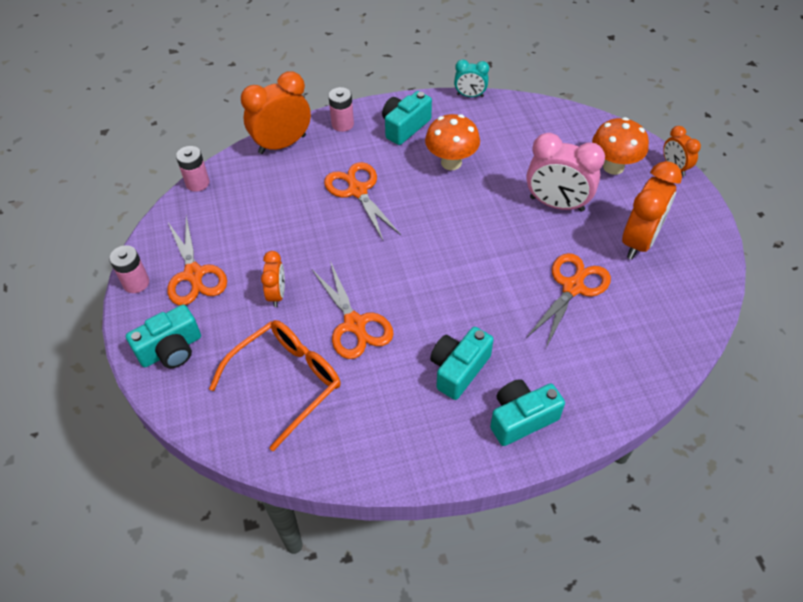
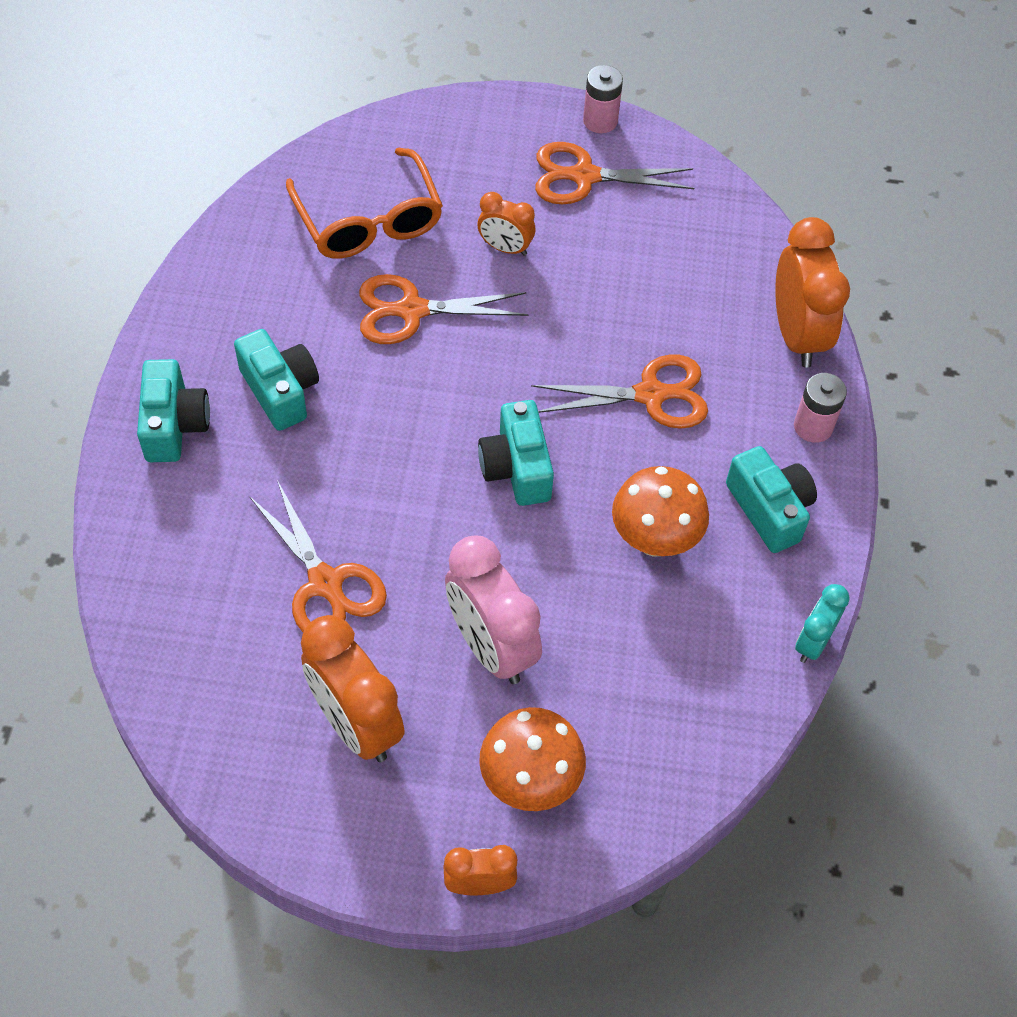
camera: 110 degrees right, 5 degrees up
turquoise camera [126,305,201,369] -> turquoise camera moved to [478,400,554,506]
pink battery [176,146,209,192] -> none
pink clock [526,133,605,212] -> pink clock turned 75 degrees counterclockwise [445,536,542,684]

